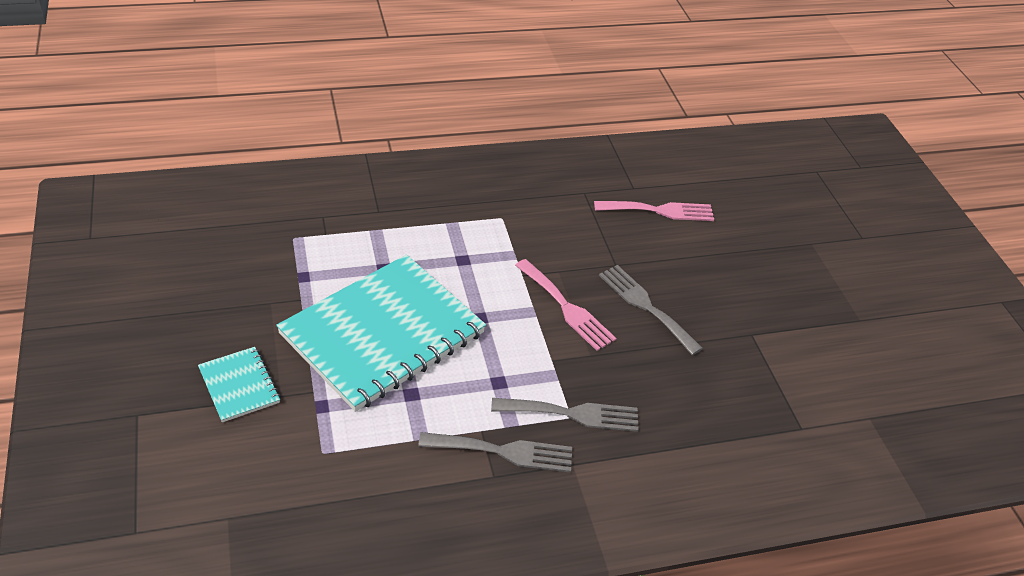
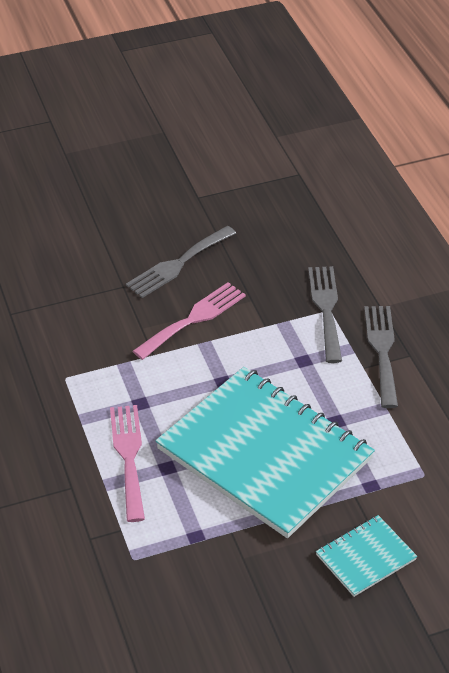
camera: 90 degrees left, 0 degrees up
pink fork [594,201,714,221] -> pink fork moved to [110,405,145,522]

